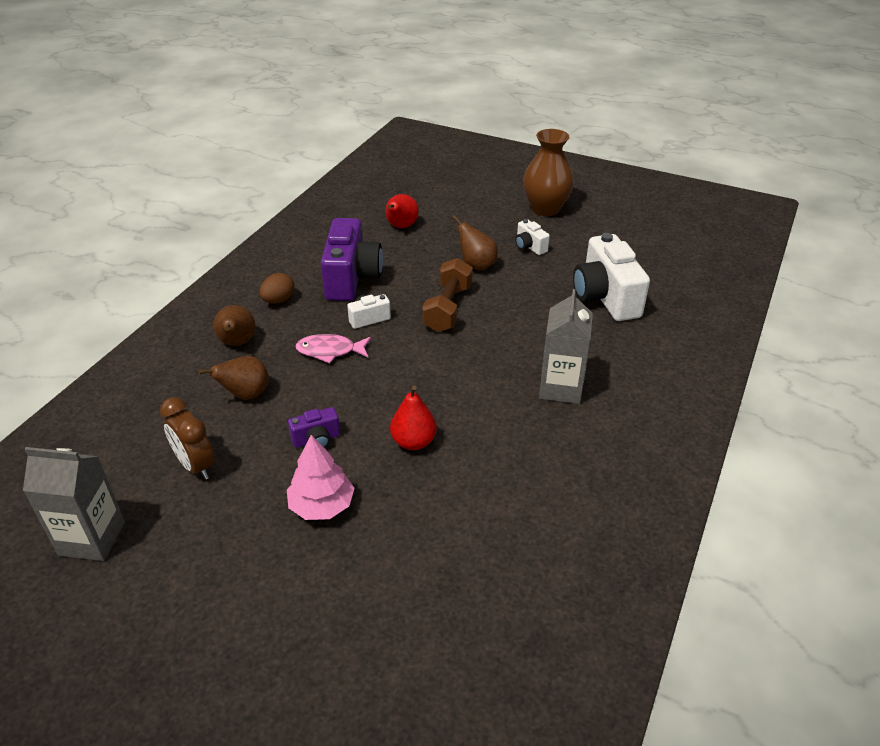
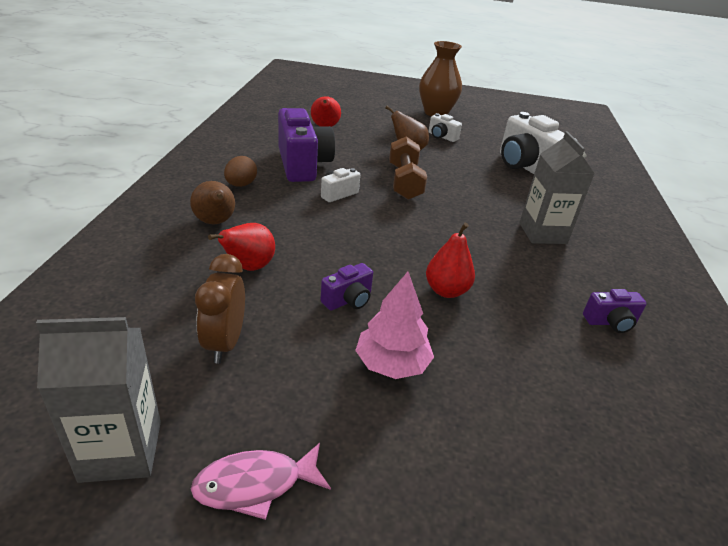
camera: 20 degrees left, 5 degrees down
brown clock [160,397,215,480] -> brown clock turned 60 degrees clockwise [195,254,245,363]
brown pear [198,356,269,400] -> red pear [208,223,275,271]
pink fish [295,334,371,363] -> pink fish moved to [191,443,331,520]
none -> purple camera [583,289,647,333]

